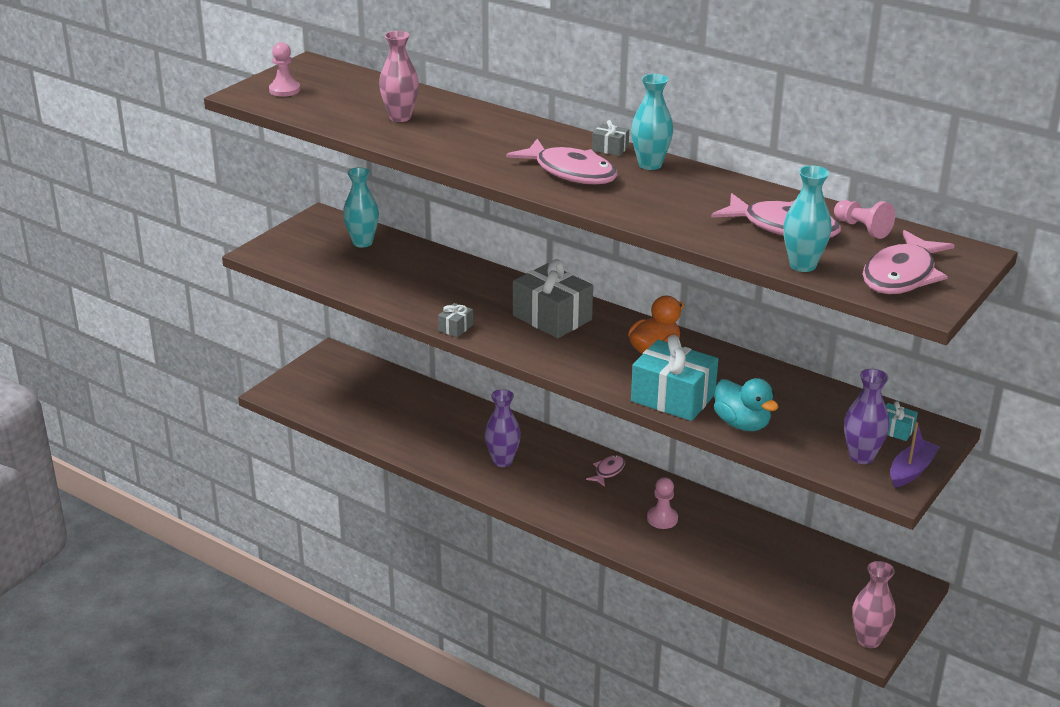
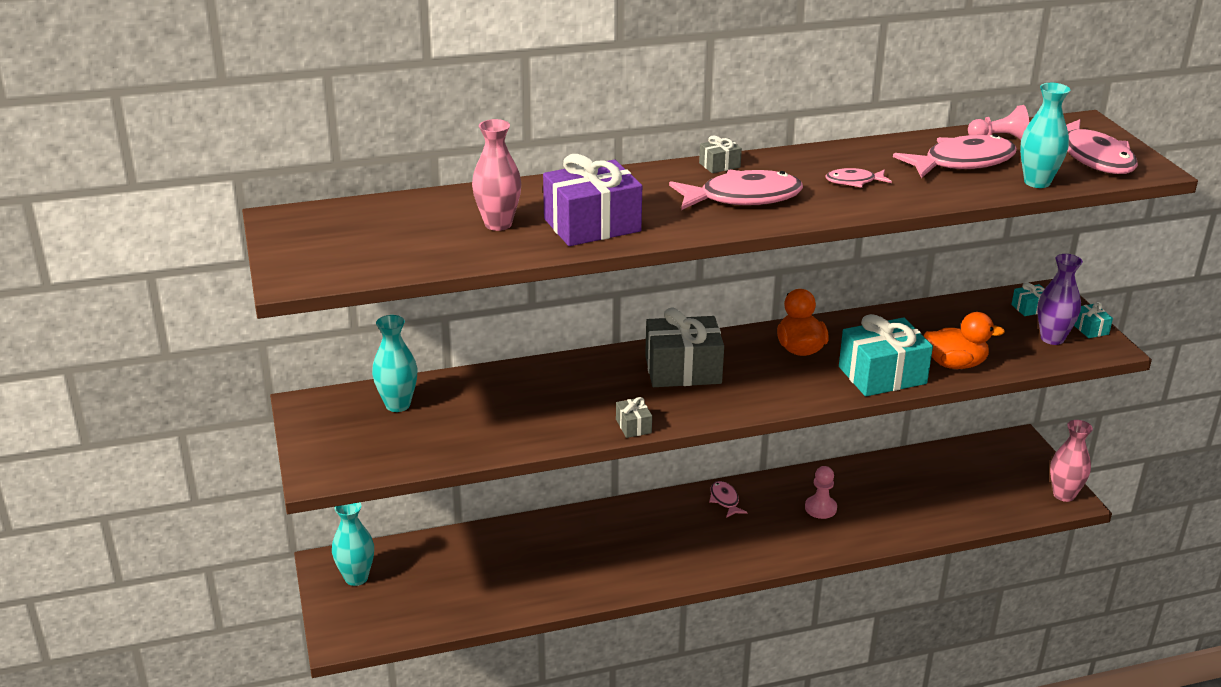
camera: 50 degrees left, 0 degrees up
pink pawn [269,42,300,97] -> none
purple vase [485,389,521,467] -> none
turquoise vase [631,74,673,170] -> turquoise vase moved to [332,502,374,586]
turquoise duck [714,378,779,431] -> orange duck [924,312,1005,369]
purple boat [890,422,940,488] -> turquoise gift [1074,302,1113,338]
none -> purple gift [543,154,642,246]
none -> pink fish [826,168,892,188]

